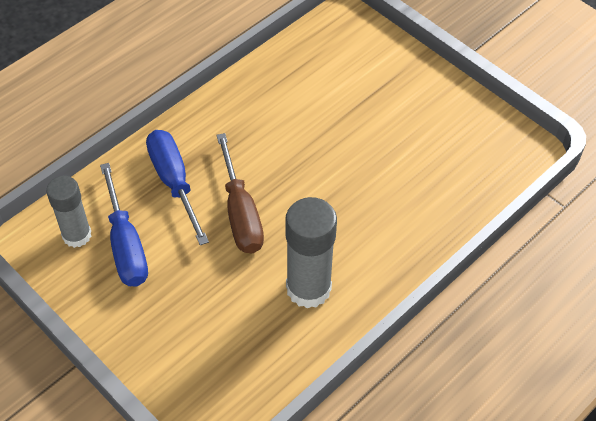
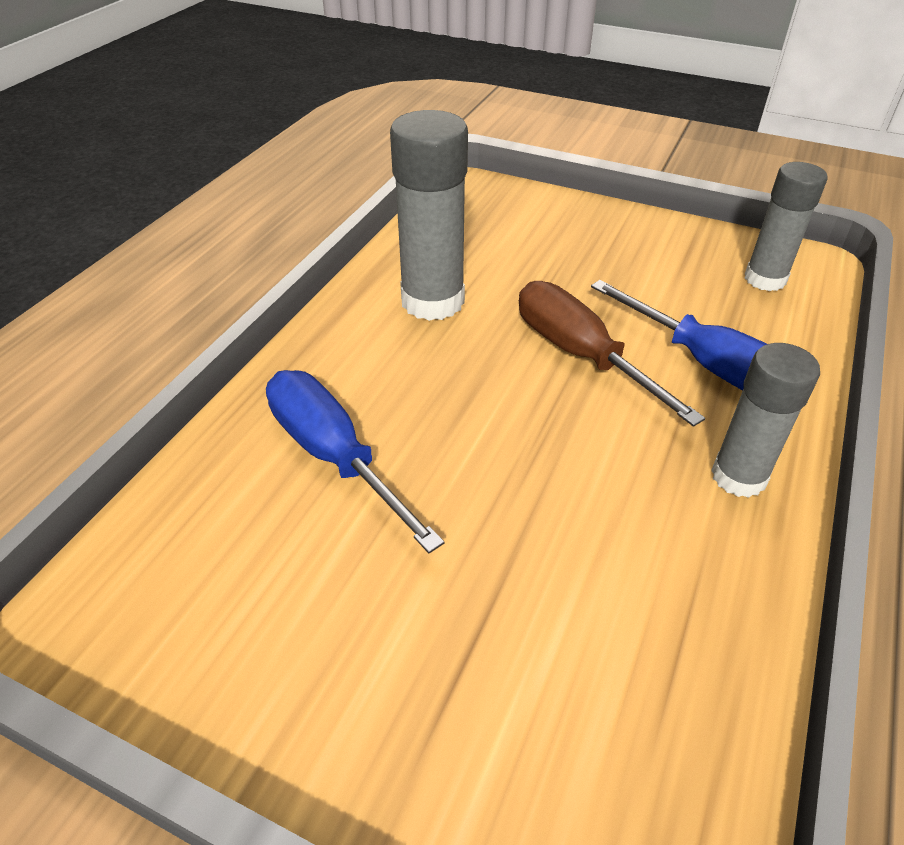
camera: 160 degrees right, 10 degrees down
blue screwdriver [100,163,148,287] -> blue screwdriver moved to [266,370,444,553]
none -> grey glue stick [711,343,820,498]

